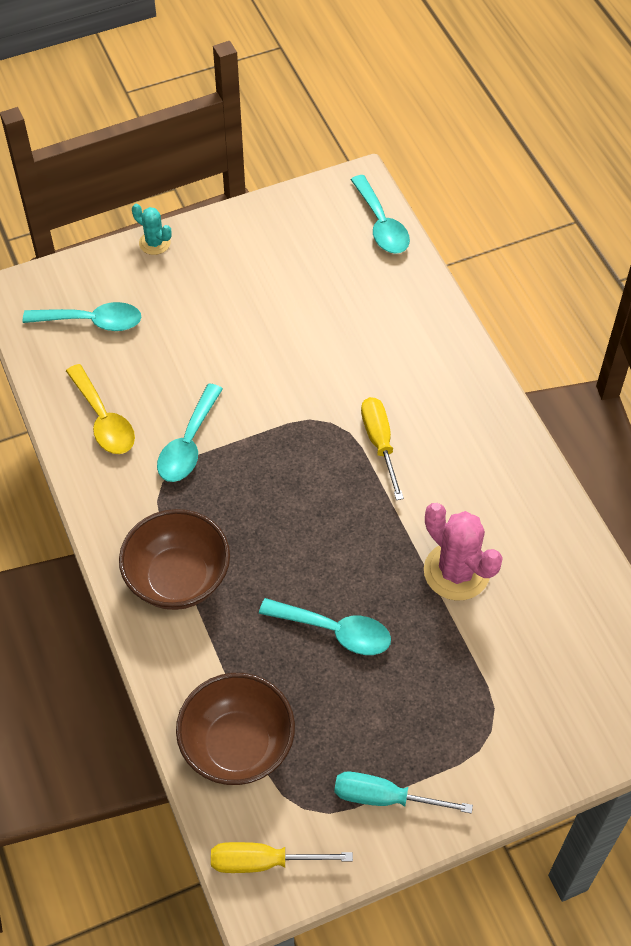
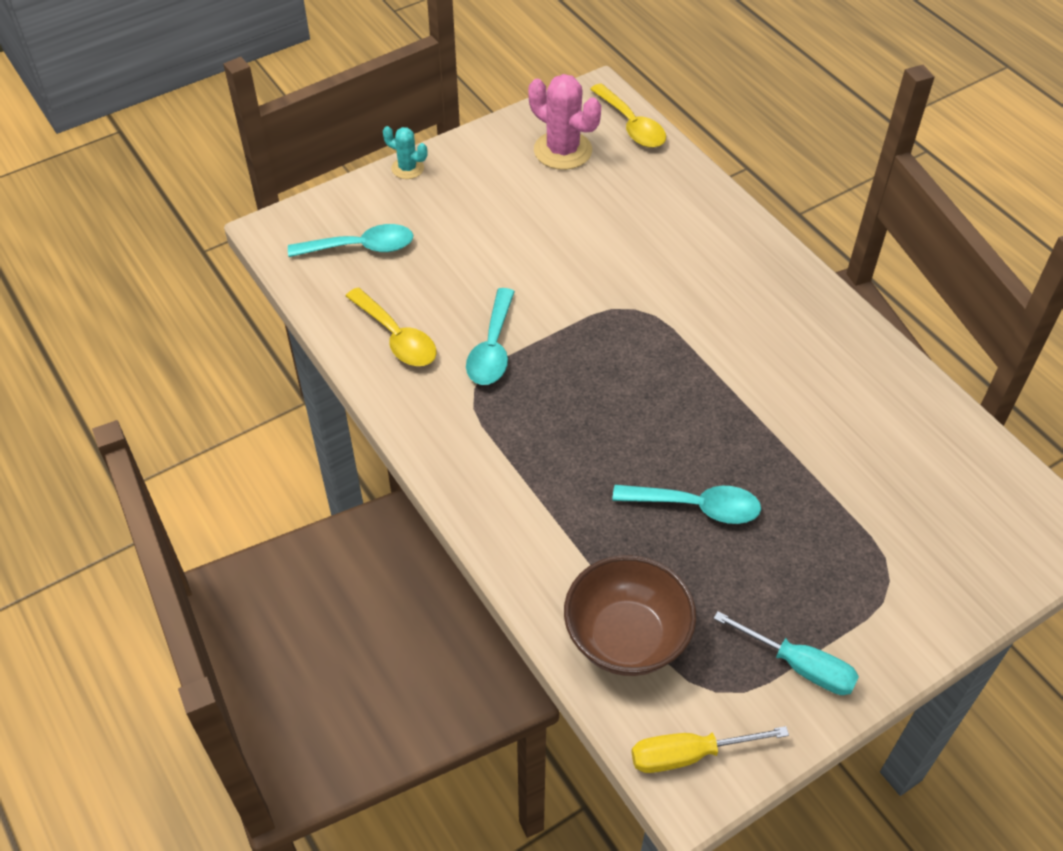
camera: 10 degrees left, 5 degrees down
brown bowl [119,509,230,610] -> none
turquoise screwdriver [334,772,473,814] -> turquoise screwdriver turned 150 degrees counterclockwise [713,611,859,695]
turquoise spoon [350,175,410,254] -> yellow spoon [590,83,666,148]
yellow screwdriver [361,397,404,500] -> none
pink cactus [424,503,503,601] -> pink cactus moved to [528,74,601,170]

